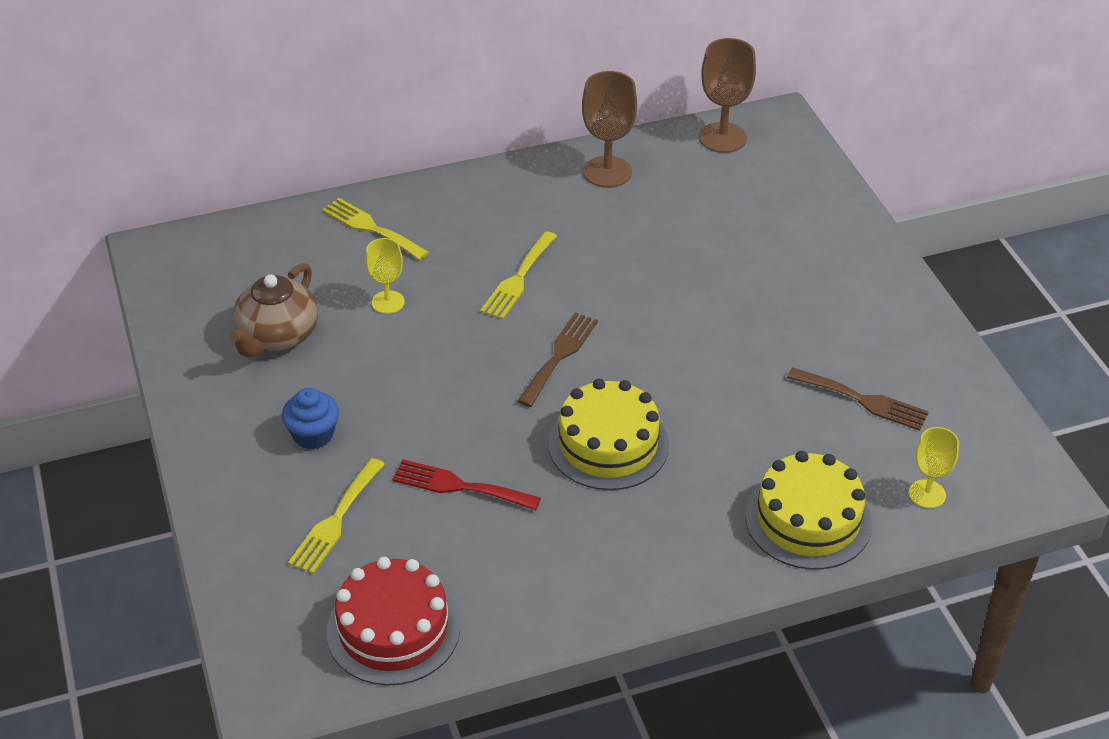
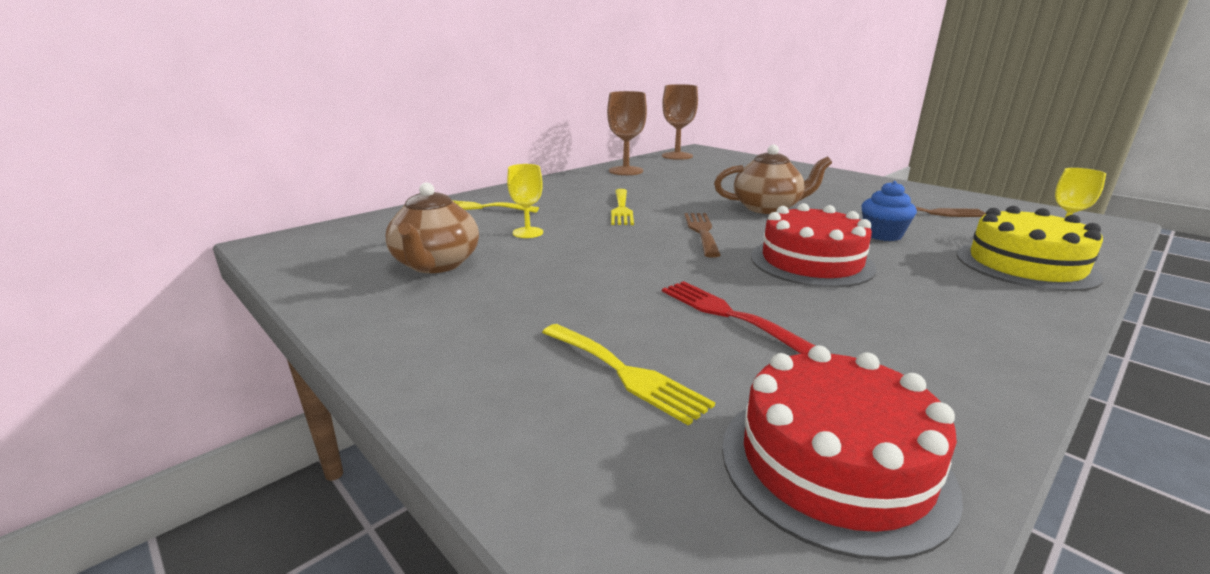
camera: 25 degrees left, 20 degrees down
blue cupcake [282,388,339,450] -> blue cupcake moved to [862,181,917,241]
yellow fork [288,458,385,574] -> yellow fork turned 45 degrees counterclockwise [542,324,715,426]
red fork [392,460,541,510] -> red fork turned 60 degrees clockwise [662,281,815,354]
yellow cake [548,379,669,490] -> red cake [751,203,877,288]
none -> brown teapot [714,145,832,214]

